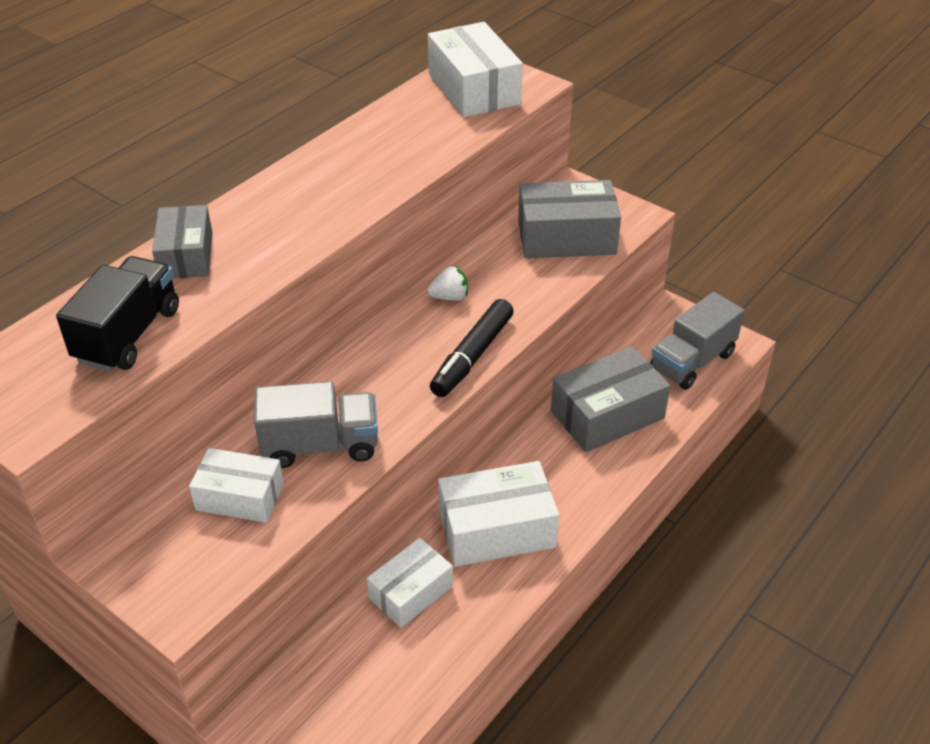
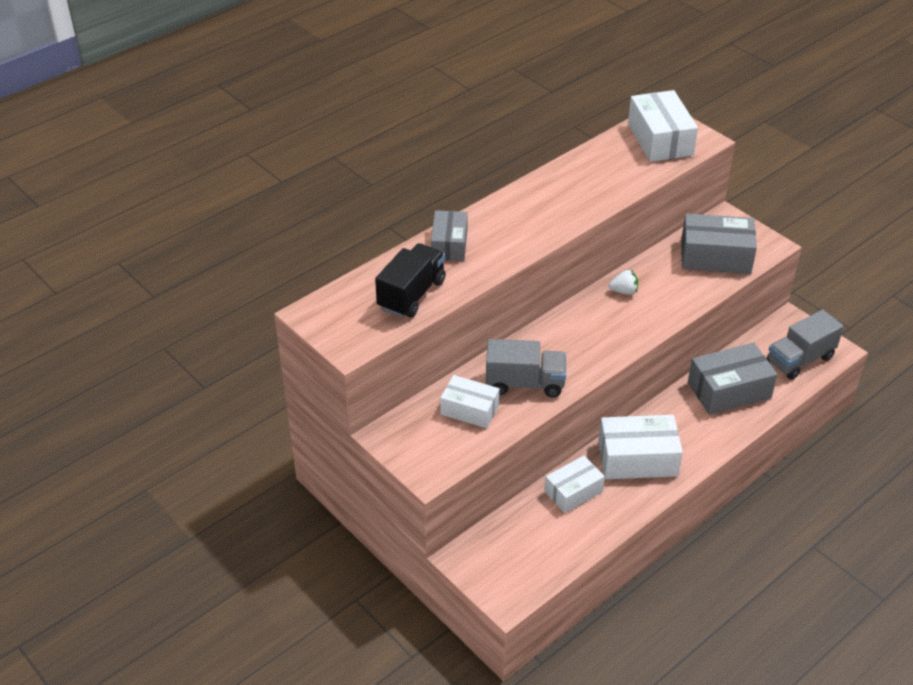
camera: 10 degrees right, 0 degrees up
black marker [430,299,514,397] -> none

